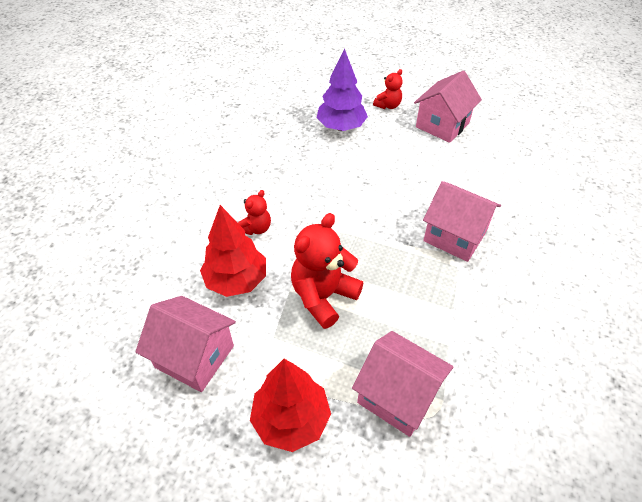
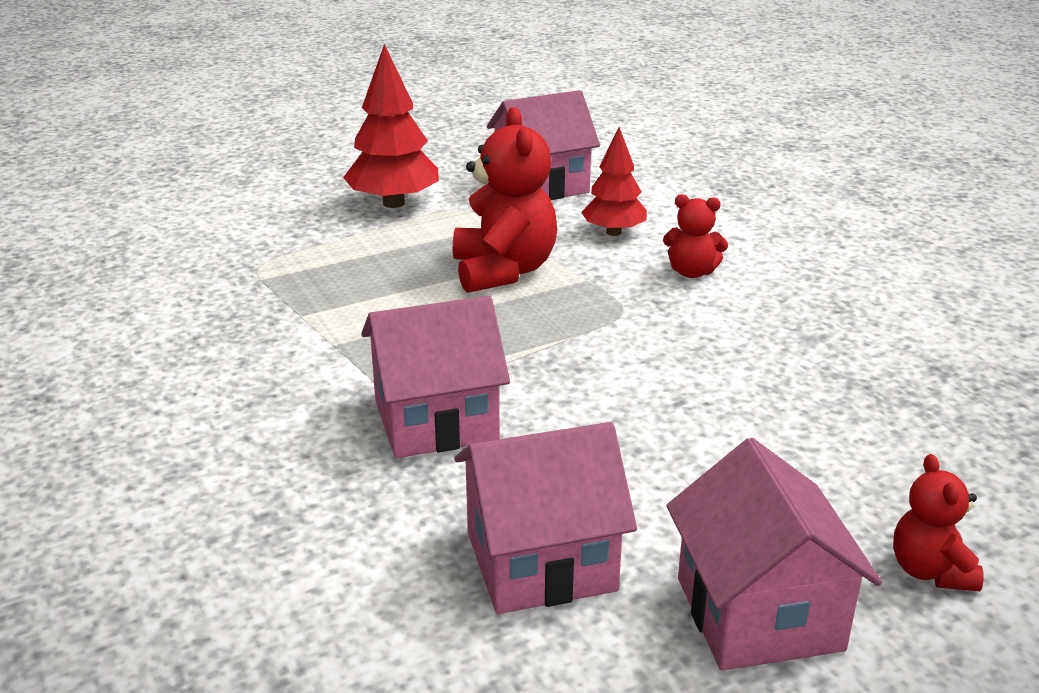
camera: 130 degrees right, 20 degrees down
red tree [200,205,266,297] -> red tree [581,127,647,236], size x0.66
red teddy bear [238,190,271,235] -> red teddy bear turned 60 degrees counterclockwise [663,194,728,278]
purple tree [316,48,368,131] -> none
pink house [352,331,454,437] -> pink house moved to [454,422,637,614]

